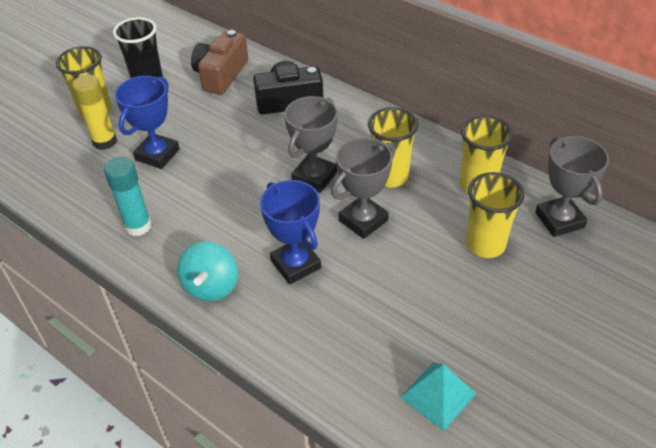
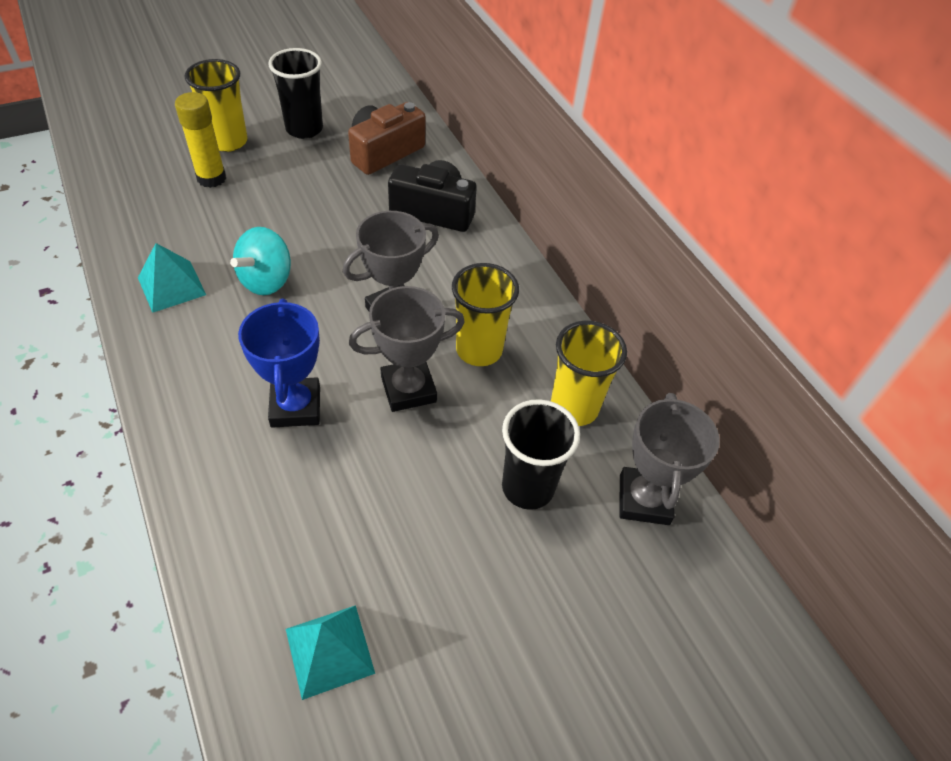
camera: 20 degrees right, 5 degrees up
turquoise glue stick [104,157,152,236] -> turquoise pyramid [138,243,206,313]
blue trophy [115,76,180,169] -> none
turquoise spinning top [177,242,238,301] -> turquoise spinning top moved to [230,227,291,295]
yellow cup [466,172,525,258] -> black cup [502,399,580,510]

